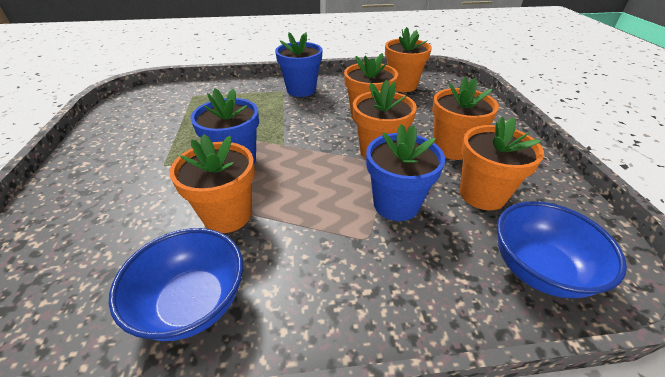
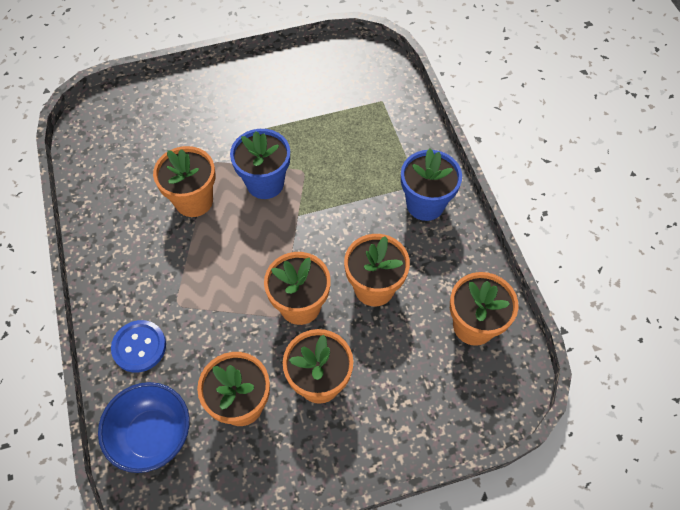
camera: 80 degrees right, 20 degrees up
blue bowl [109,228,243,341] -> none
blue flower pot [366,124,445,221] -> none
none -> blue button [111,320,166,373]

